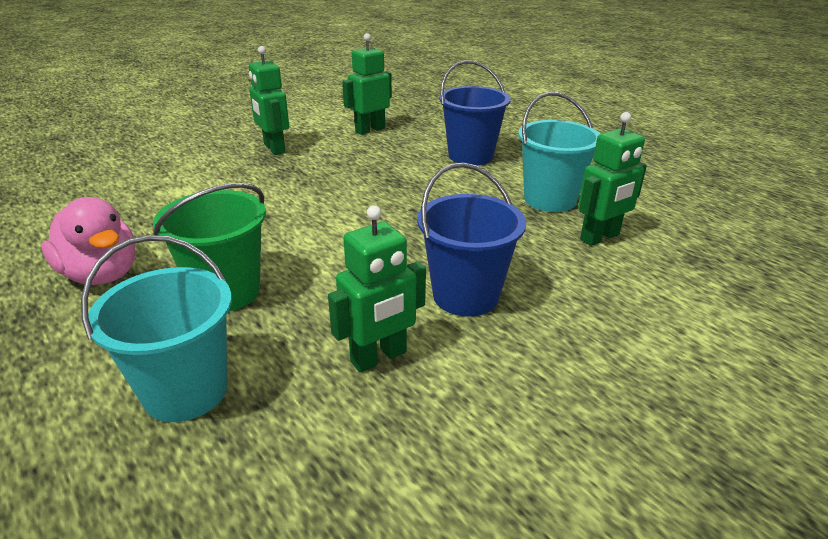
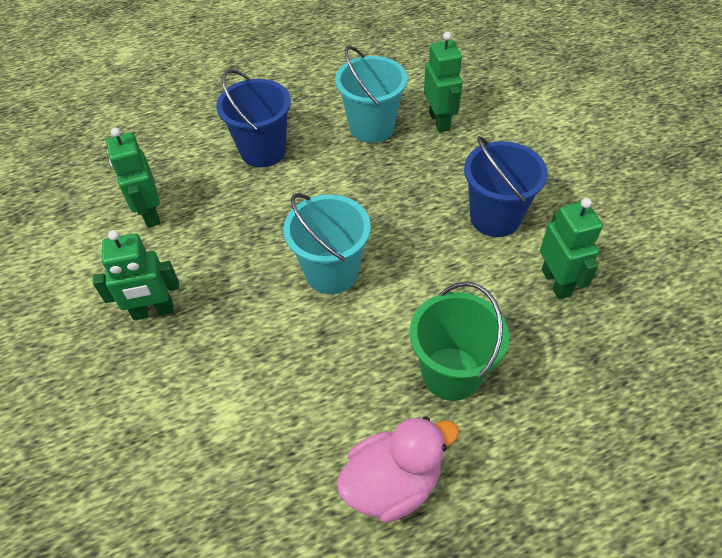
camera: 70 degrees left, 20 degrees up
turquoise bucket [81,235,232,422] -> turquoise bucket moved to [283,193,371,294]

